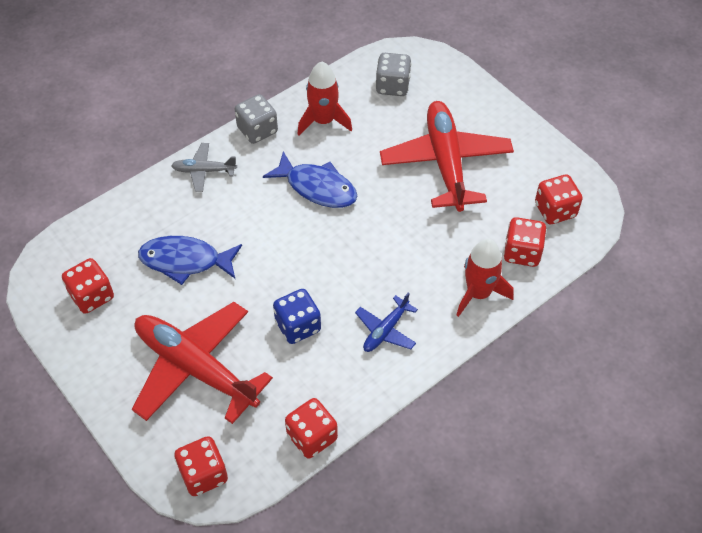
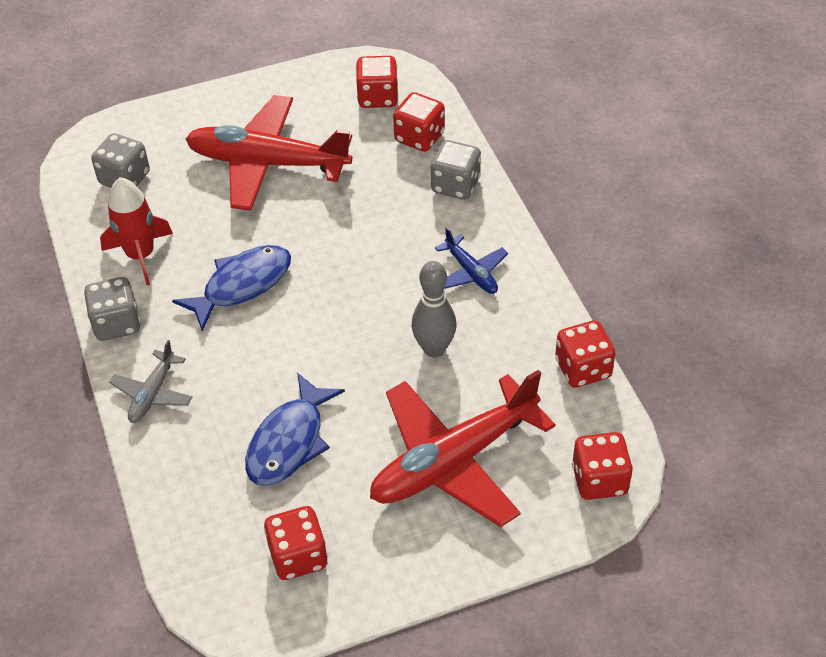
camera: 70 degrees left, 5 degrees down
blue dice [273,289,321,344] -> grey bowling pin [412,261,456,358]
red rocket [457,239,514,317] -> grey dice [431,140,481,200]

